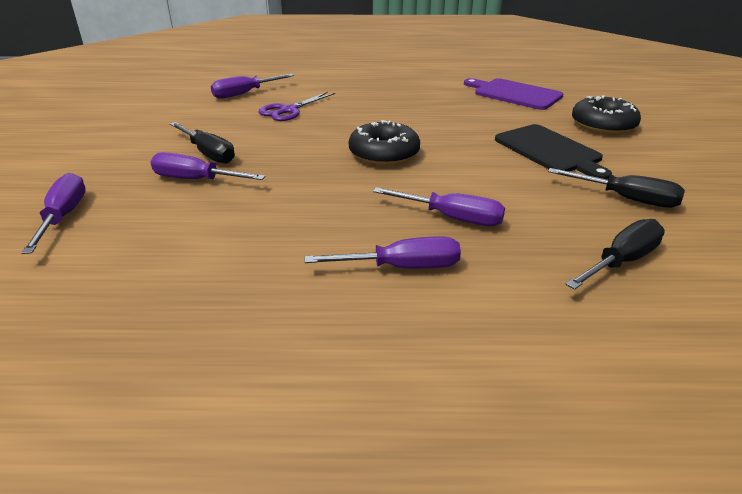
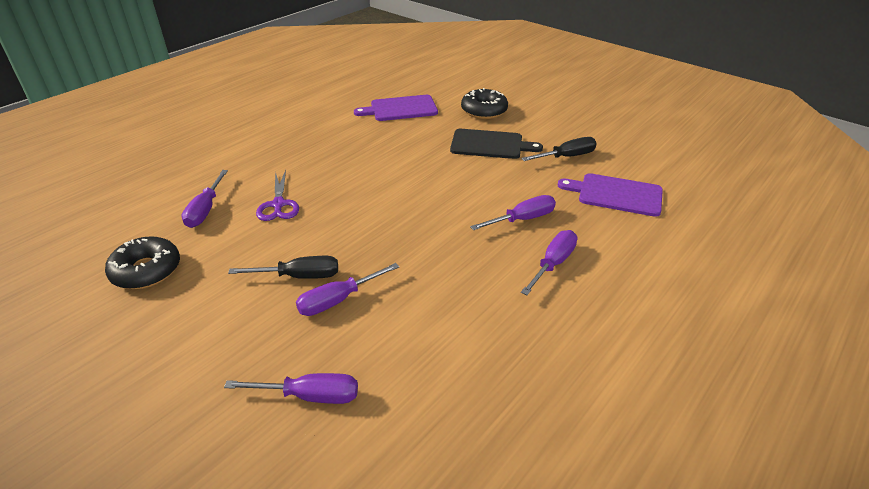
camera: 50 degrees left, 5 degrees up
purple screwdriver [21,173,86,254] -> purple screwdriver turned 150 degrees clockwise [224,373,358,404]
black donut [349,120,420,166] -> black donut moved to [105,236,180,289]
black screwdriver [565,219,665,290] -> purple cutting board [558,173,663,217]

